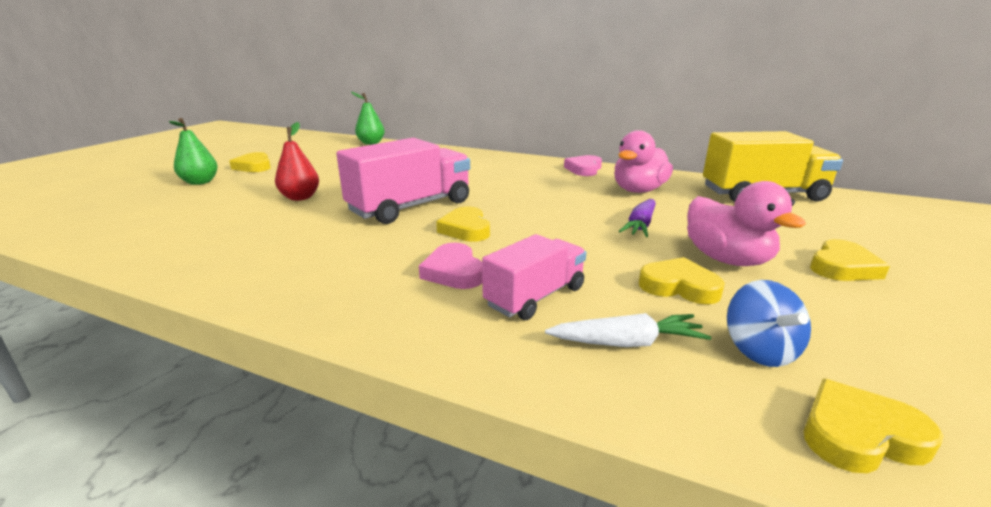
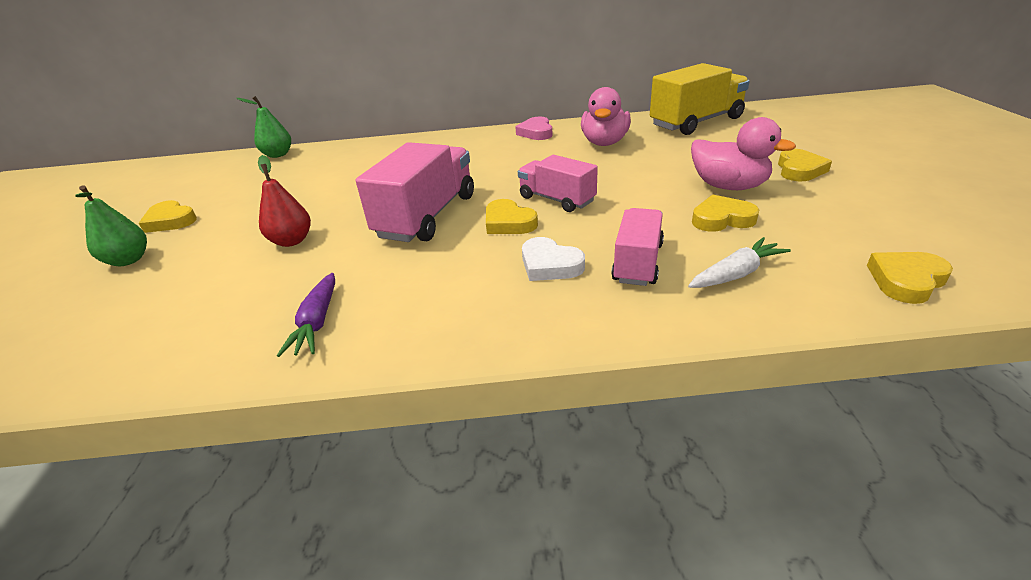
camera: 25 degrees left, 10 degrees up
pink heart [419,243,482,289] -> white heart [522,237,585,281]
purple carrot [619,199,656,237] -> purple carrot moved to [277,273,335,357]
blue spinning top [727,280,811,367] -> none
none -> pink truck [518,155,598,212]

